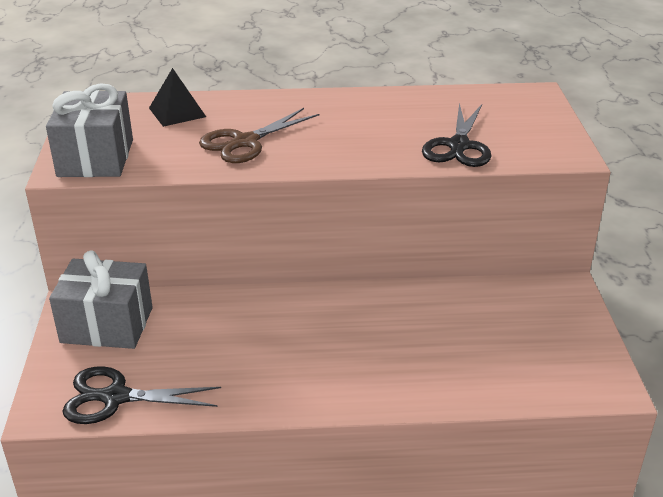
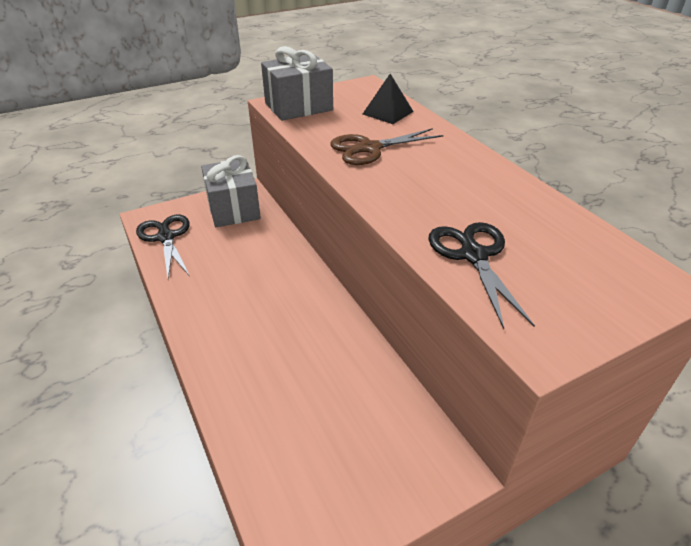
camera: 65 degrees right, 5 degrees up
brown scissors [199,108,320,163] -> brown scissors turned 45 degrees counterclockwise [330,128,444,165]
black scissors [422,103,491,167] -> black scissors turned 90 degrees clockwise [428,222,535,329]

